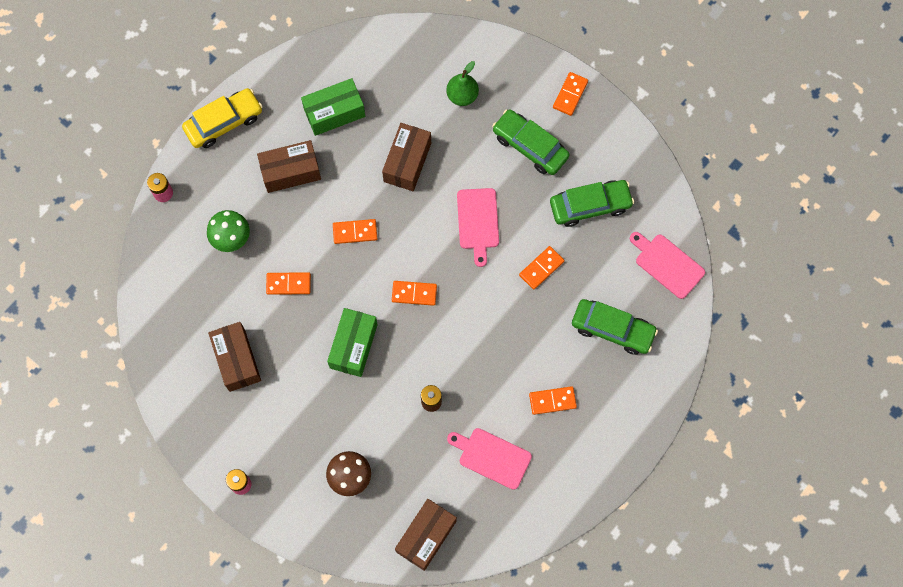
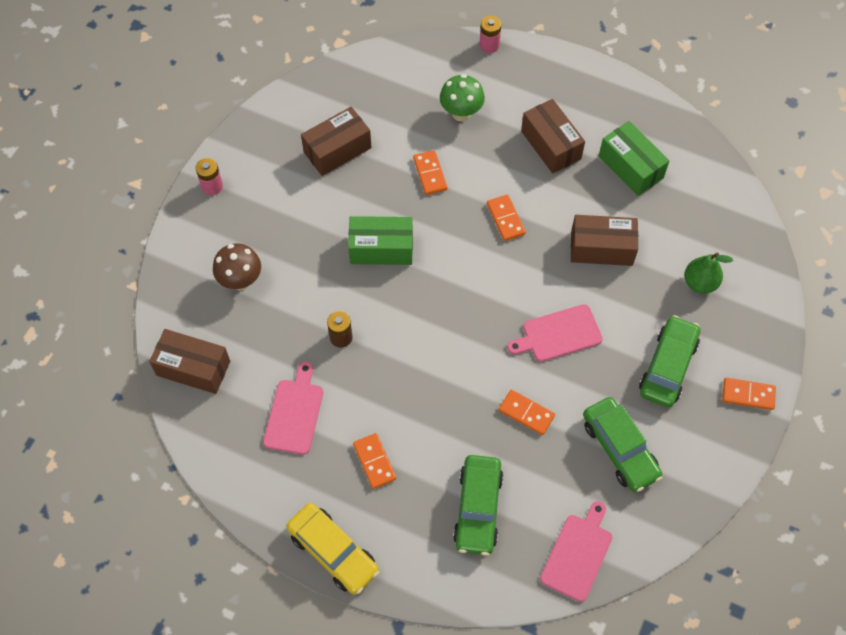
camera: 75 degrees right, 10 degrees down
yellow car [182,88,263,148] -> yellow car moved to [286,503,379,595]
orange domino [392,281,437,306] -> none

